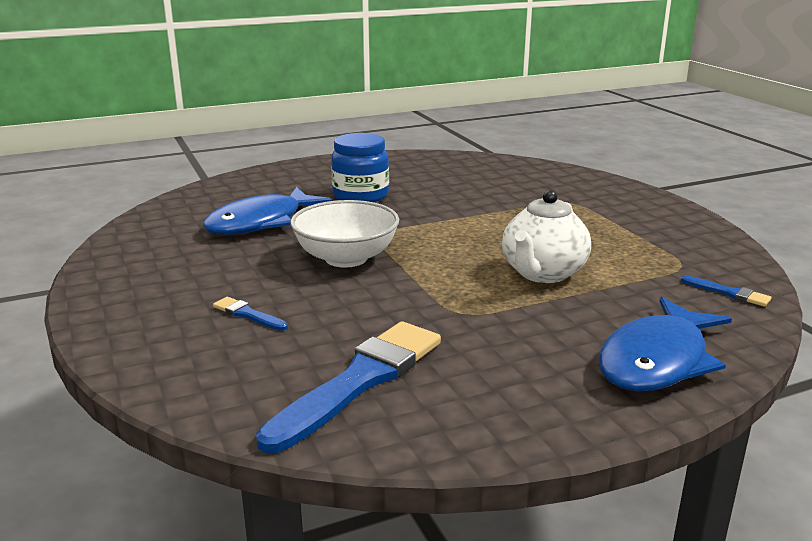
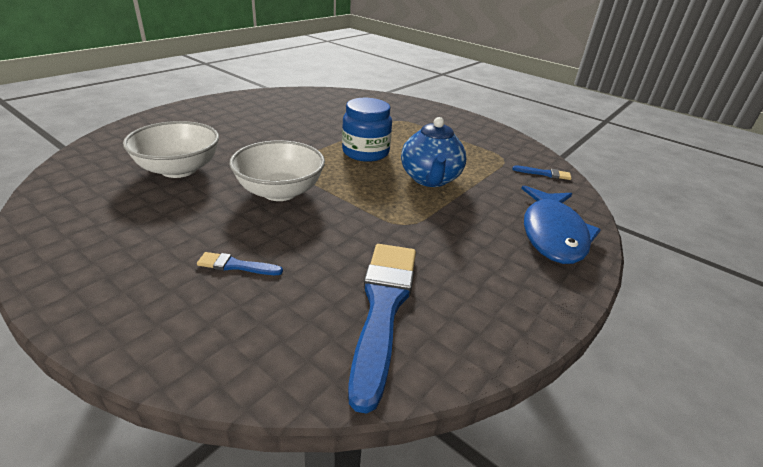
camera: 30 degrees left, 10 degrees up
blue fish [203,187,332,235] -> white bowl [123,121,219,178]
blue jar [331,133,389,202] -> blue jar moved to [342,98,392,162]
white teapot [502,190,591,283] -> blue teapot [401,117,466,187]

